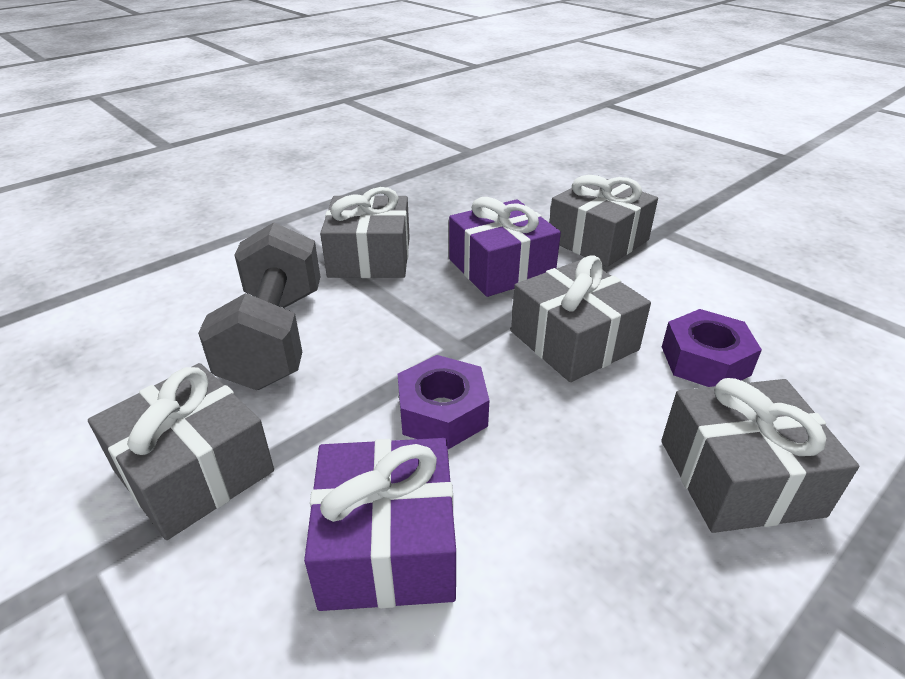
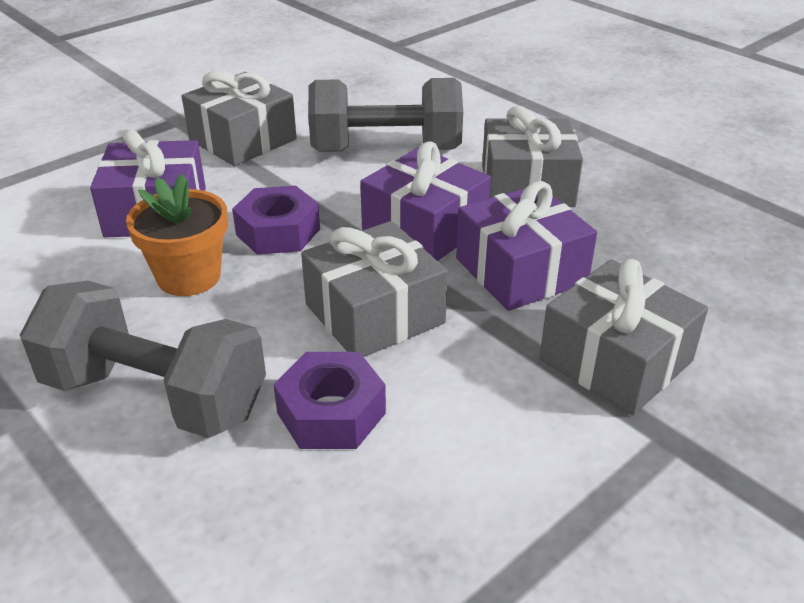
camera: 90 degrees right, 0 degrees up
grey gift [661,378,859,533] -> grey dumbbell [20,281,266,438]
none -> orange flower pot [126,174,228,296]
none -> purple gift [360,141,491,261]

